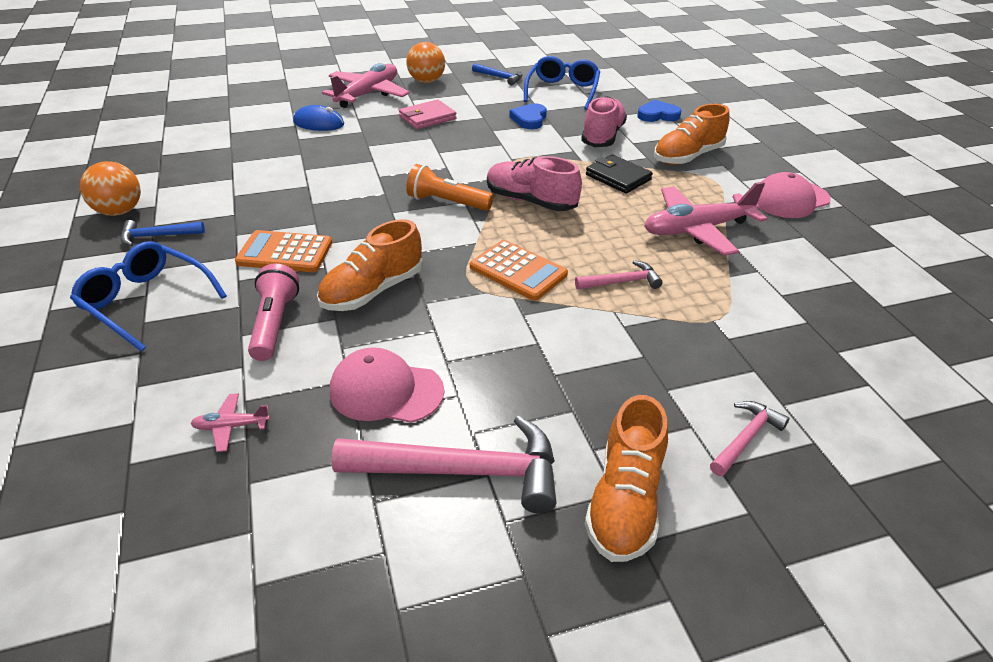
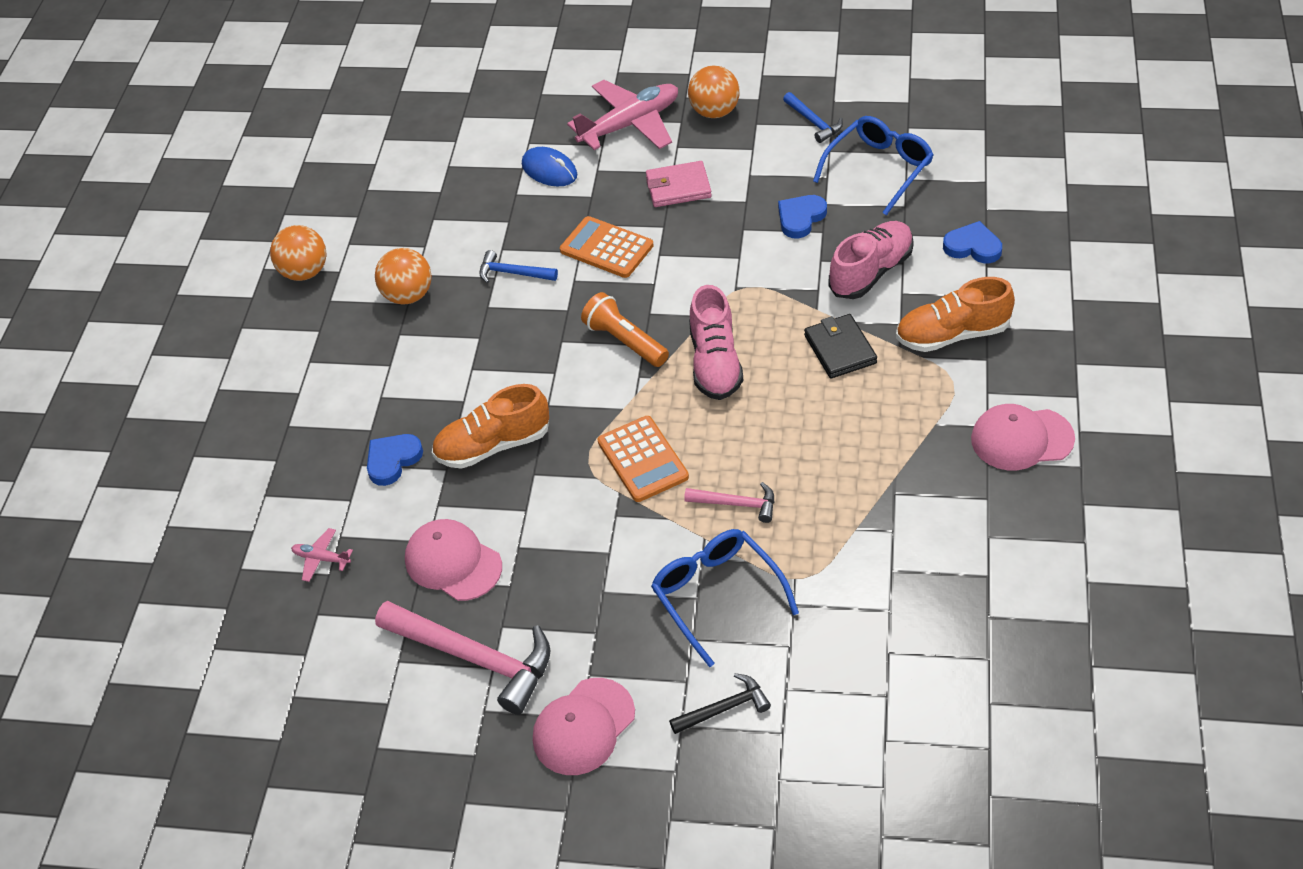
camera: 30 degrees right, 10 degrees up
blue glasses [70,241,227,352] -> blue glasses moved to [651,529,799,667]
blue hammer [121,220,205,246] -> blue hammer moved to [479,250,558,283]
orange calculator [235,230,332,272] -> orange calculator moved to [560,216,654,278]
pink flashlight [248,264,299,361] -> blue heart [367,434,423,486]
pink shoe [487,156,582,211] -> pink shoe turned 150 degrees counterclockwise [689,285,743,400]
orange shoe [585,395,668,562] -> pink cap [533,678,635,775]
pink plane [645,182,767,256] -> none
pink hammer [710,401,790,476] -> black hammer [669,673,771,734]
none -> orange ball [375,248,432,305]

